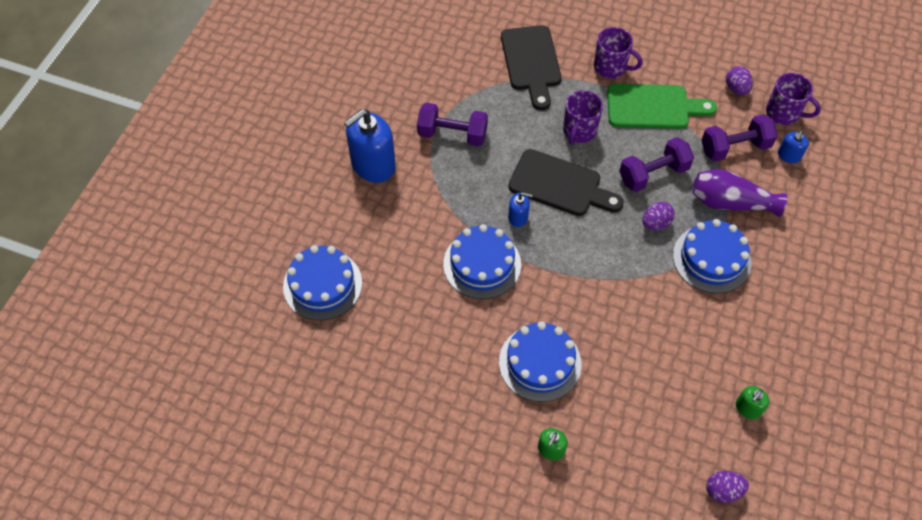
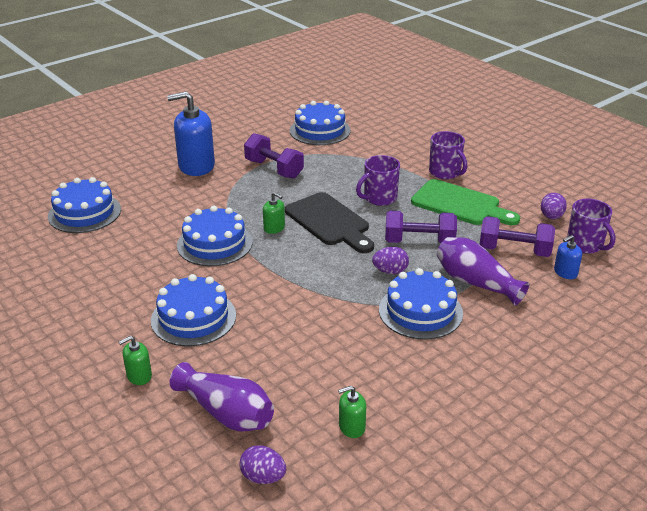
camera: 30 degrees right, 25 degrees down
black cutting board [501,25,562,110] -> none
blue soap dispenser [508,193,532,227] -> green soap dispenser [263,192,285,234]
none -> purple vase [170,362,274,431]
none -> blue cake [290,101,351,145]

